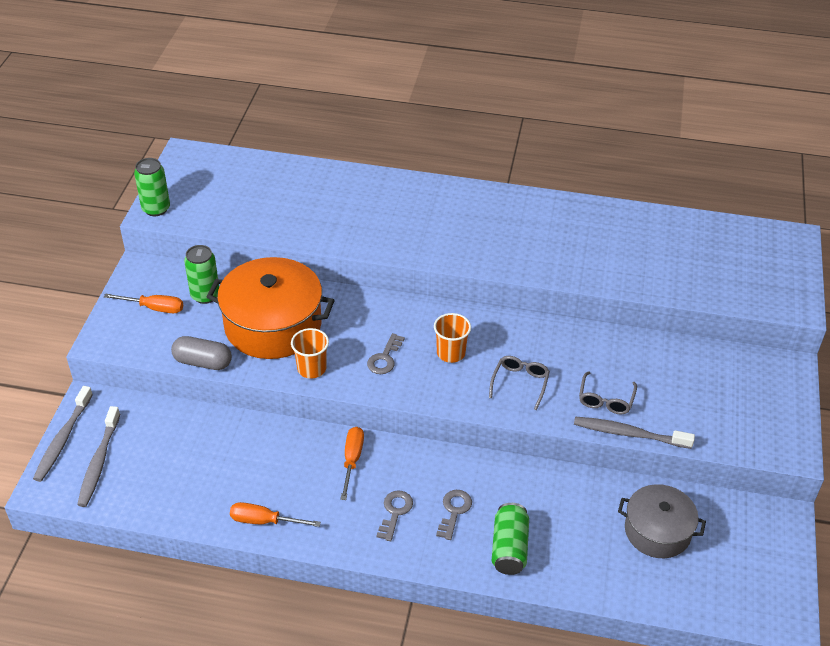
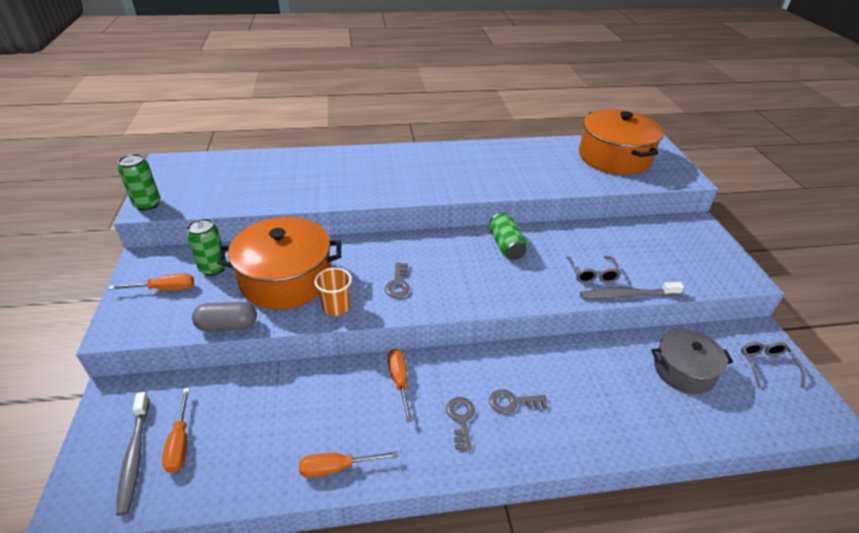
camera: 20 degrees left, 5 degrees down
grey toothbrush [33,386,93,482] -> none
orange cup [434,313,471,363] -> none
grey key [436,490,472,540] -> grey key turned 90 degrees counterclockwise [489,389,548,414]
grey glasses [489,356,550,410] -> grey glasses moved to [741,342,805,388]
green can [492,503,529,575] -> green can moved to [490,213,528,260]
none -> orange screwdriver [162,388,190,473]
none -> orange pot [579,109,664,175]

